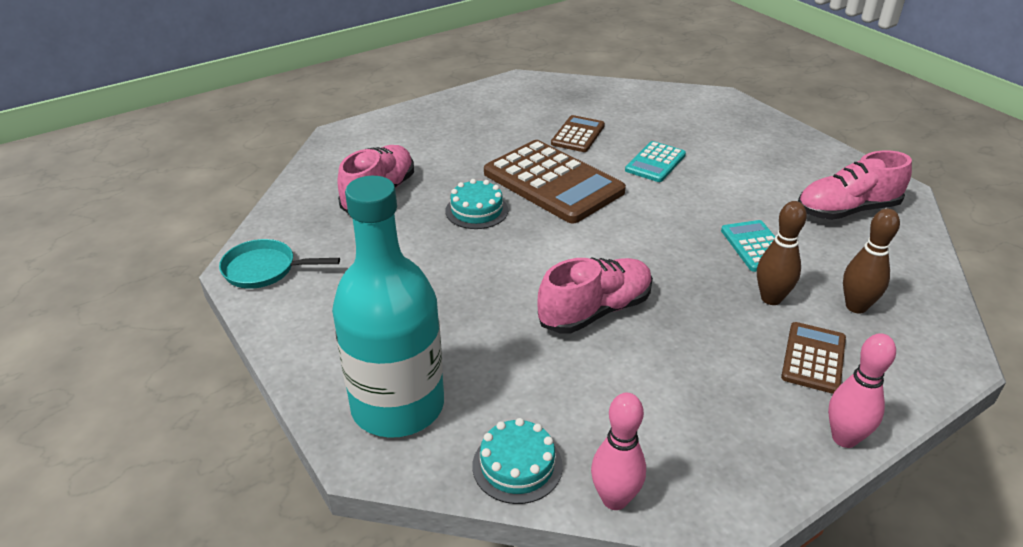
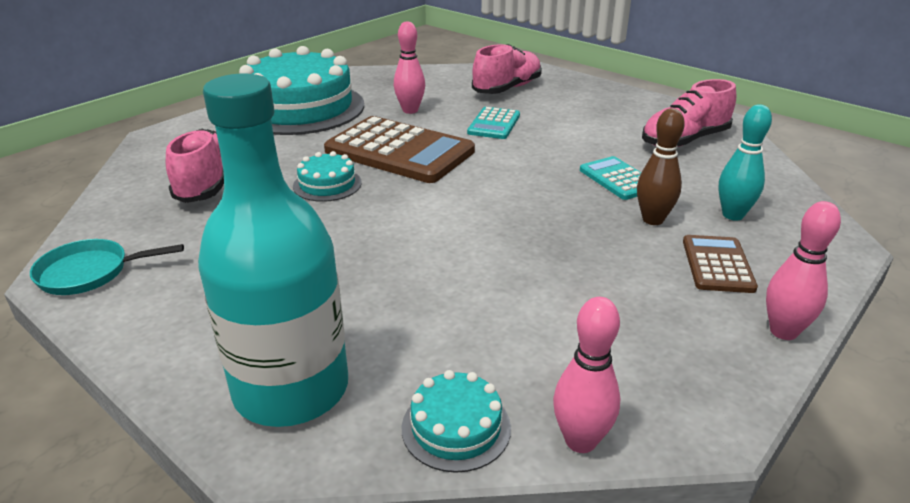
camera: 15 degrees left, 5 degrees down
pink shoe [537,257,653,334] -> pink shoe moved to [472,44,542,94]
brown calculator [551,115,605,152] -> pink bowling pin [394,21,425,114]
brown bowling pin [843,208,900,314] -> turquoise bowling pin [718,104,772,221]
none -> turquoise cake [239,46,364,135]

